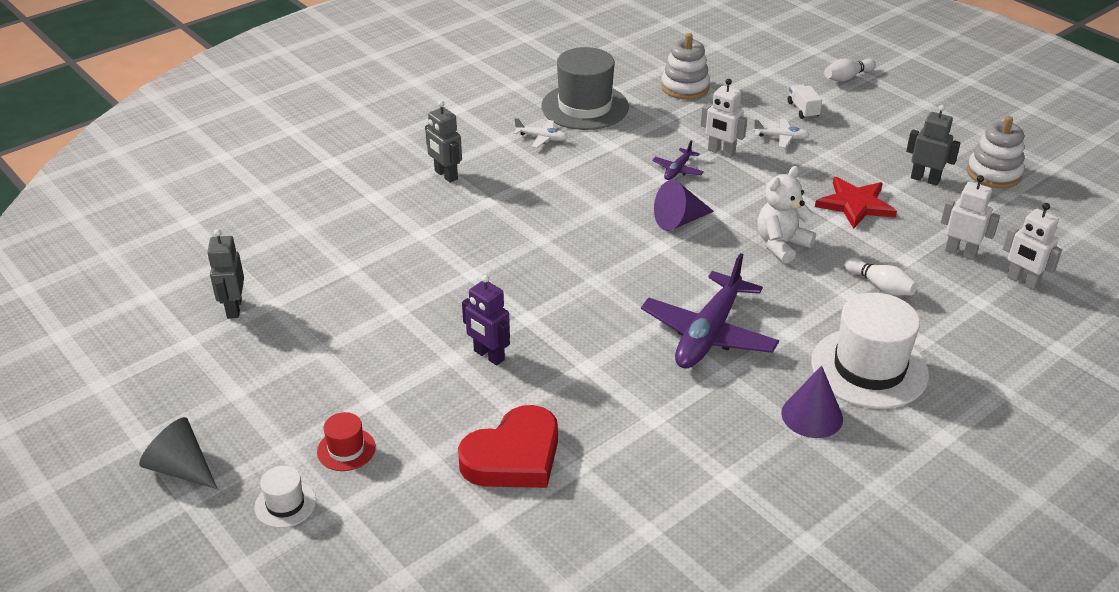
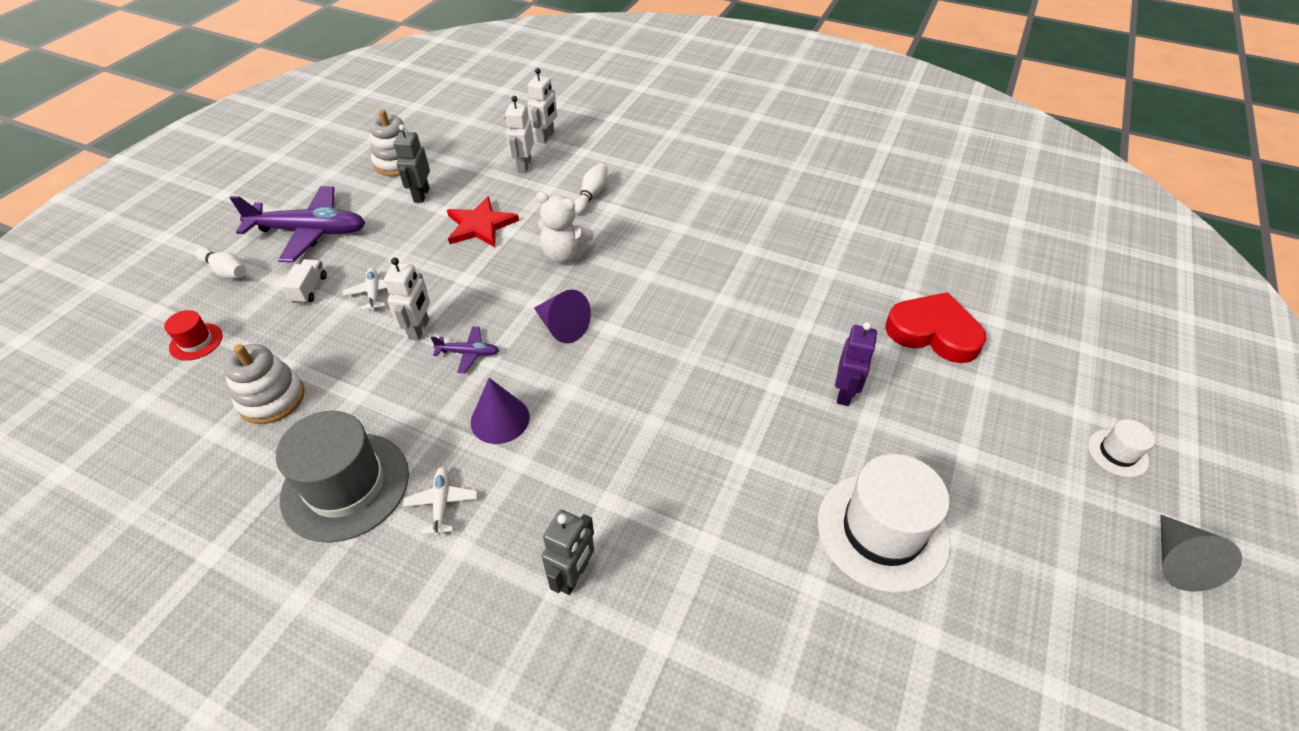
camera: 115 degrees left, 10 degrees up
grey robot [207,229,244,319] -> none
red hat [317,412,376,471] -> red hat moved to [164,310,223,361]
purple plane [641,253,779,369] -> purple plane moved to [230,186,365,262]
purple cone [781,365,843,438] -> purple cone moved to [471,378,530,444]
white truck [788,85,822,119] -> white truck turned 135 degrees clockwise [281,259,327,304]
white hat [811,293,929,409] -> white hat moved to [818,454,951,593]

